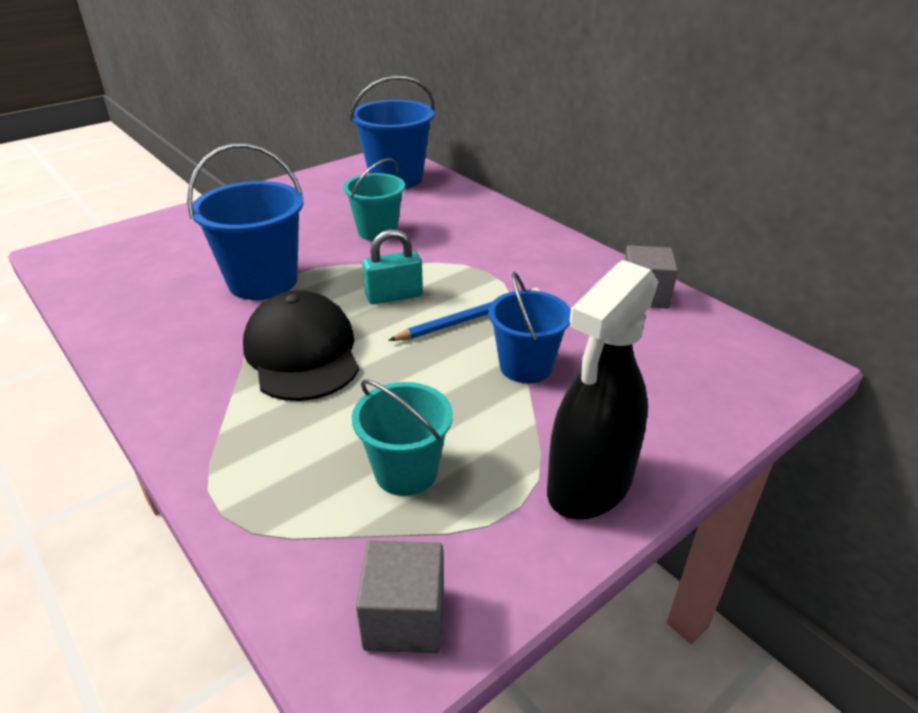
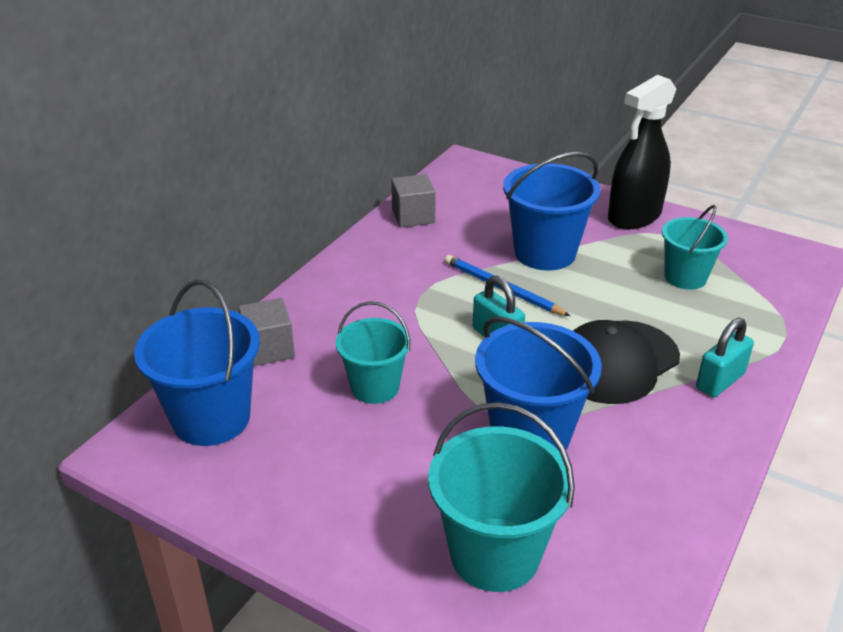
camera: 110 degrees left, 0 degrees up
grey cube [356,541,444,653] -> grey cube moved to [238,298,295,366]
blue bucket [488,272,571,383] -> blue bucket [503,152,600,271], size x1.53
black spray bottle [547,260,658,520] -> black spray bottle turned 120 degrees clockwise [608,75,676,229]
none -> turquoise bucket [428,402,575,592]
none -> turquoise padlock [696,318,754,397]

